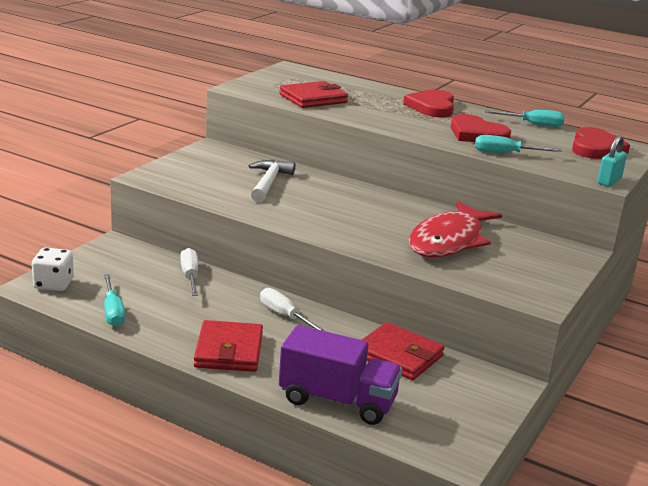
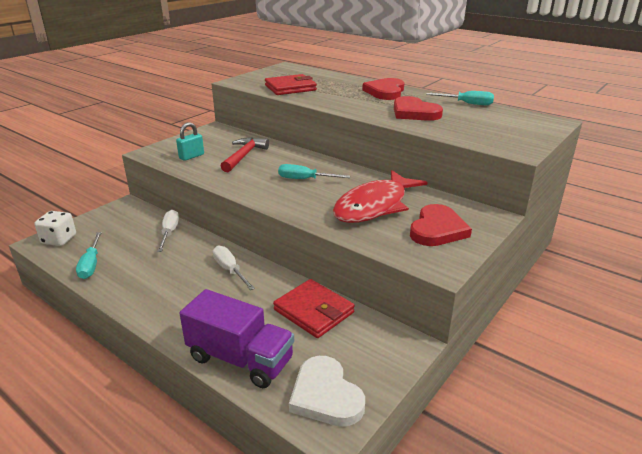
camera: 10 degrees right, 5 degrees up
red wallet [194,320,263,372] -> none
white hammer [249,160,295,202] -> red hammer [221,137,269,172]
turquoise screwdriver [475,135,562,153] -> turquoise screwdriver moved to [278,164,350,179]
red heart [572,127,630,159] -> red heart moved to [410,204,472,246]
turquoise padlock [597,135,627,187] -> turquoise padlock moved to [176,122,204,161]
none -> white heart [289,356,365,427]

